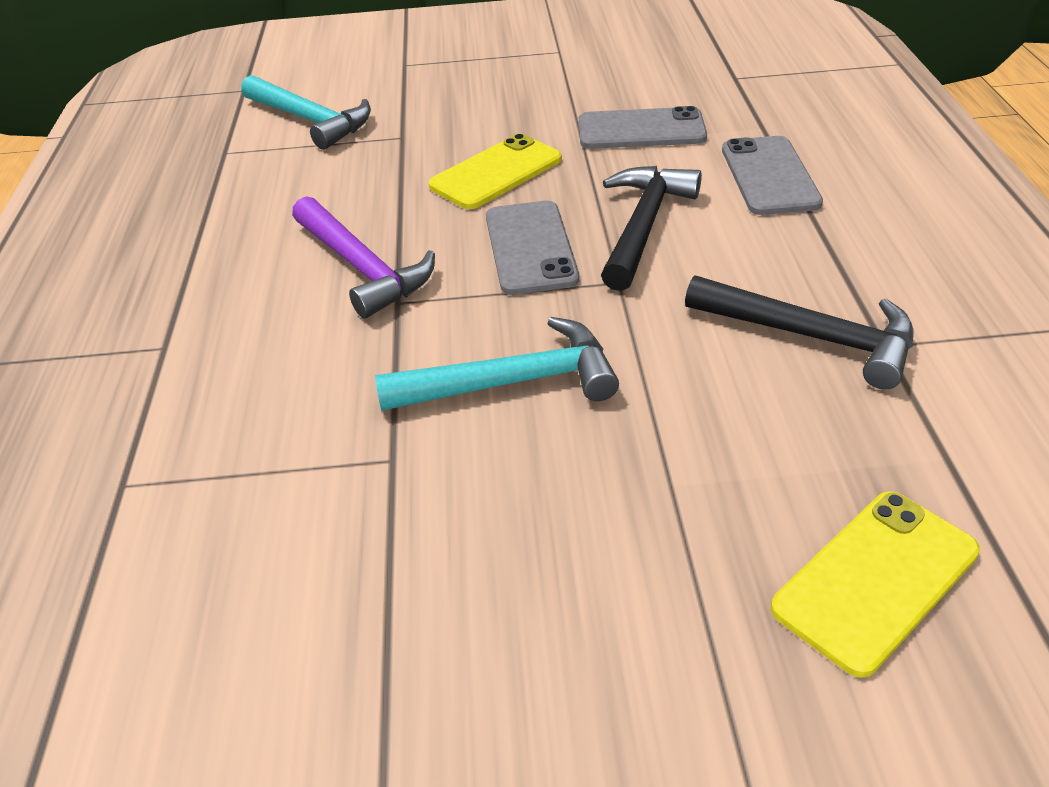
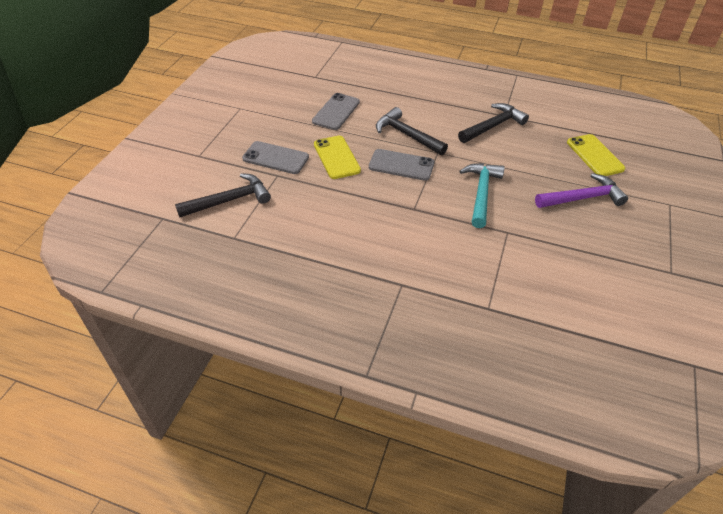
camera: 70 degrees left, 5 degrees up
turquoise hammer [241,75,371,150] -> black hammer [175,173,271,217]
purple hammer [292,196,435,319] -> purple hammer moved to [535,173,628,208]
grey phone [722,136,823,215] -> grey phone moved to [242,141,309,174]

